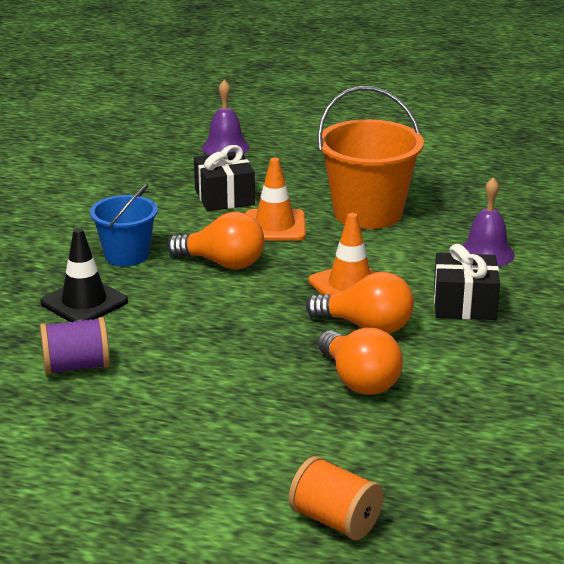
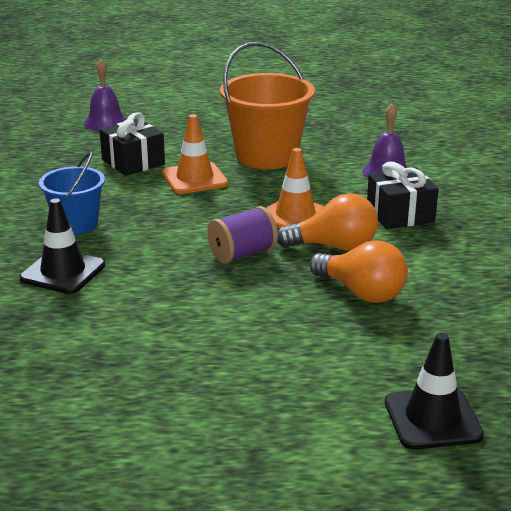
camera: 20 degrees left, 0 degrees up
purple spool [40,317,110,375] -> purple spool moved to [207,206,278,264]
orange light bulb [167,212,264,270] -> none
orange spool [289,456,384,540] -> black traffic cone [385,333,484,449]

